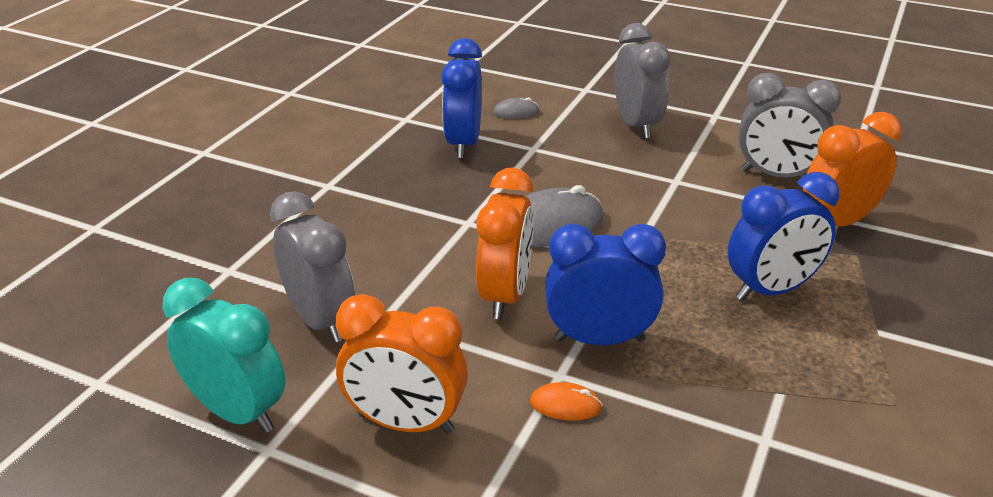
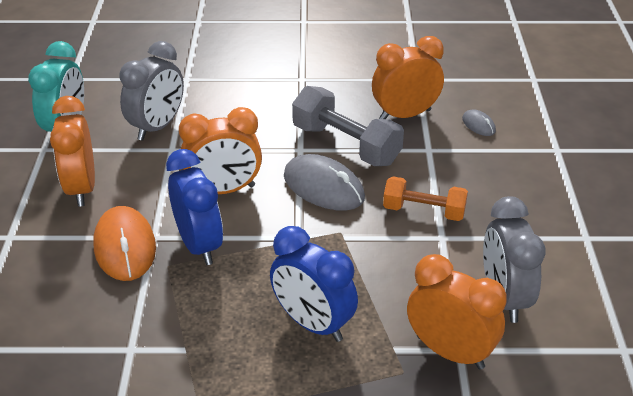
camera: 65 degrees right, 5 degrees up
blue clock [441,38,482,158] -> orange clock [372,36,444,119]
orange mouse [530,382,603,421] -> orange mouse [93,206,156,281], size x2.05
grey clock [614,23,670,139] -> none
none -> grey dumbbell [292,86,404,166]
none -> orange dumbbell [383,177,468,221]

